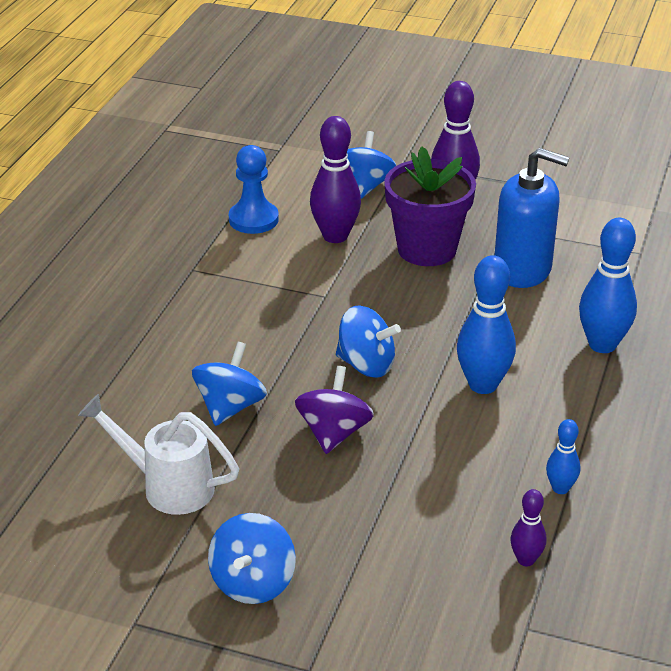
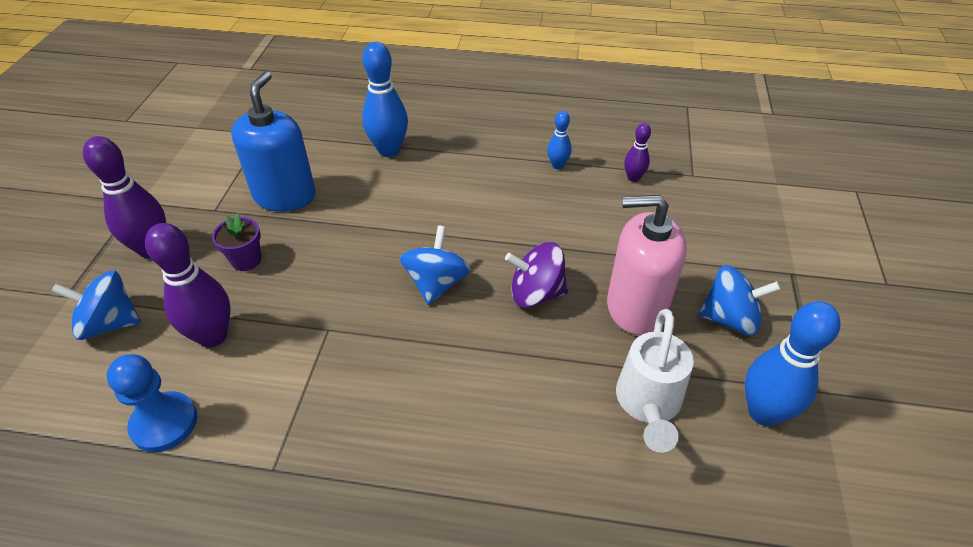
camera: 100 degrees left, 10 degrees up
blue spinning top [192,342,267,426] -> none
purple flower pot [384,146,476,266] -> purple flower pot [212,213,261,271], size x0.49
blue bowling pin [457,255,516,394] -> blue bowling pin moved to [745,301,840,426]
none -> pink soap dispenser [607,195,687,335]

